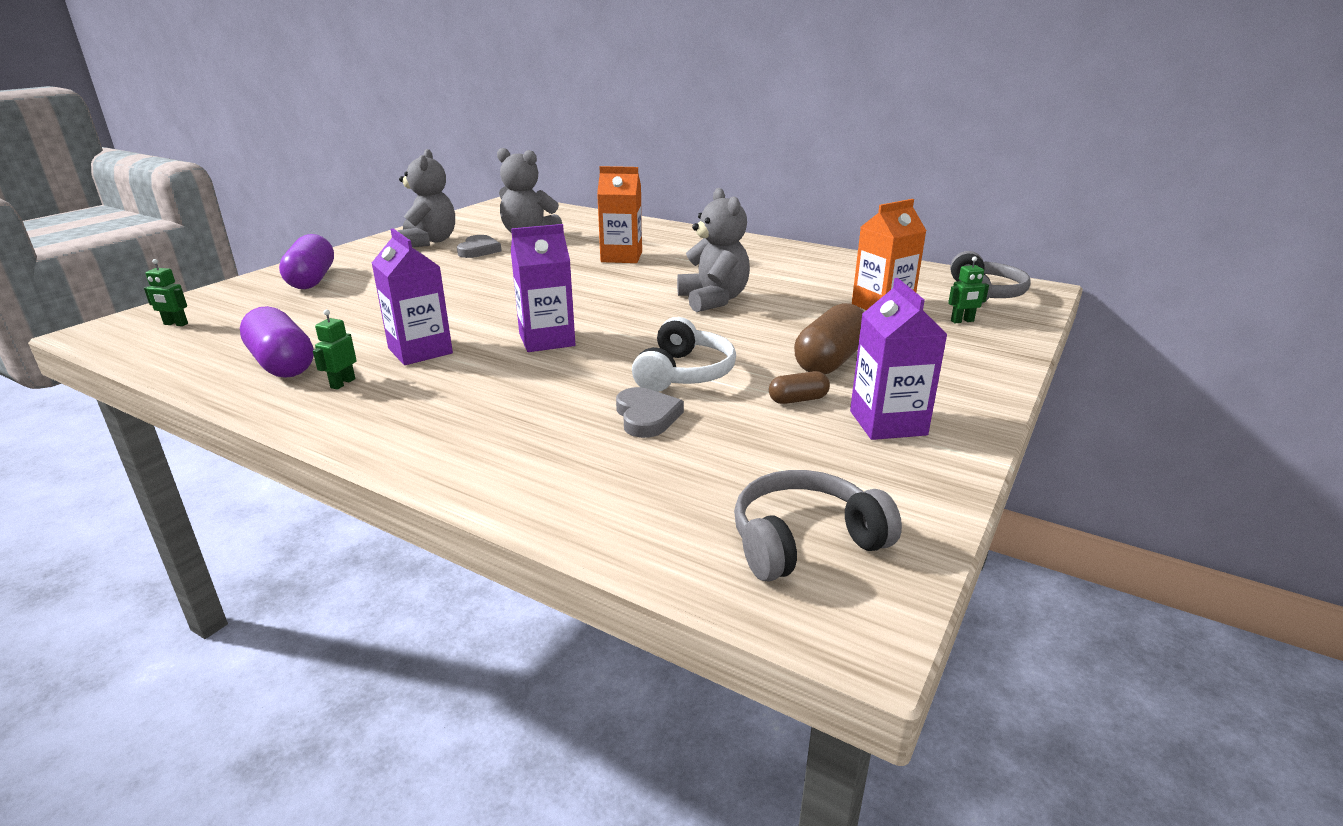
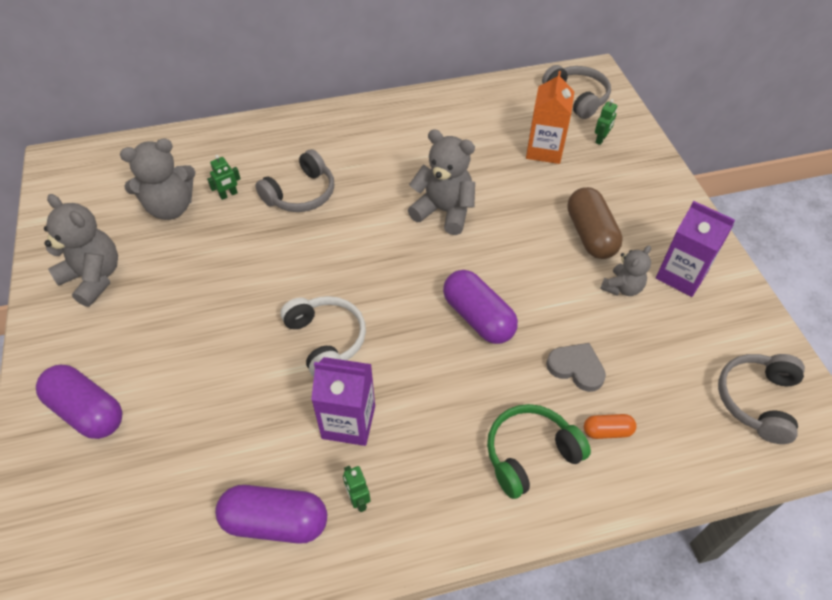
camera: 45 degrees left, 25 degrees up
green robot [144,259,188,326] -> green robot moved to [207,155,241,200]
grey heart [457,235,502,258] -> none
purple carton [511,224,576,352] -> none
orange carton [597,166,642,263] -> grey headphones [255,149,334,212]
white headphones [632,317,736,392] -> white headphones moved to [280,296,366,377]
brown capsule [769,371,830,404] -> grey teddy bear [600,245,651,296]
none -> purple capsule [443,270,518,344]
none -> green headphones [487,404,591,499]
none -> orange capsule [584,414,637,439]

